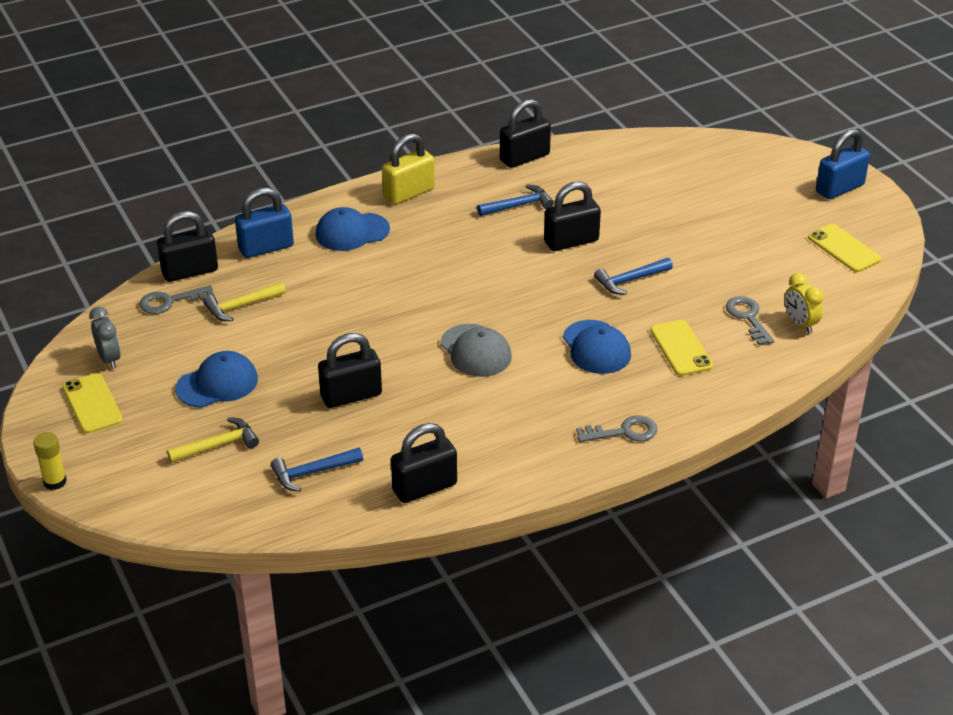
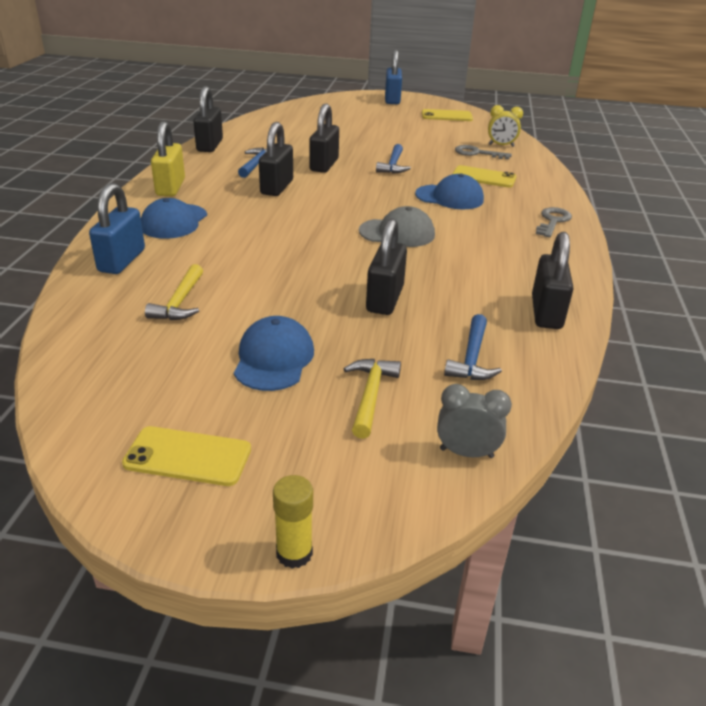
camera: 55 degrees left, 5 degrees down
grey clock [89,307,121,369] -> grey clock moved to [437,384,512,458]
grey key [139,285,214,314] -> none
black padlock [157,211,218,282] -> black padlock moved to [259,122,293,196]

